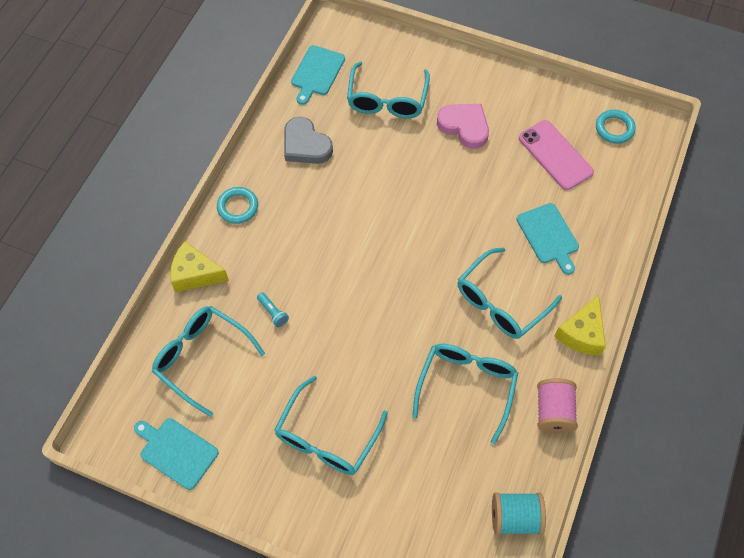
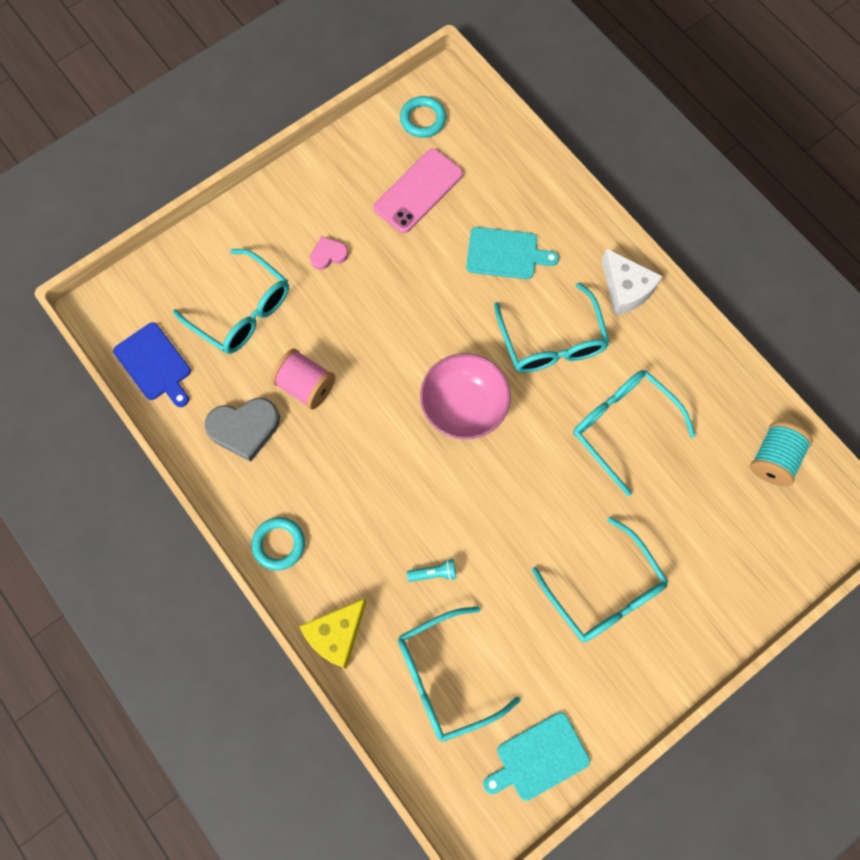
camera: 60 degrees left, 10 degrees up
turquoise cutting board [291,45,345,105] -> blue cutting board [113,322,191,407]
pink heart [437,104,489,149] -> pink heart [310,236,348,270], size x0.56
pink phone [519,120,594,190] -> pink phone turned 45 degrees counterclockwise [374,149,463,233]
pink spool [537,378,578,433] -> pink spool moved to [271,349,335,410]
yellow cheese [554,295,606,356] -> white cheese [602,248,663,315]
none -> pink bowl [420,353,511,440]

